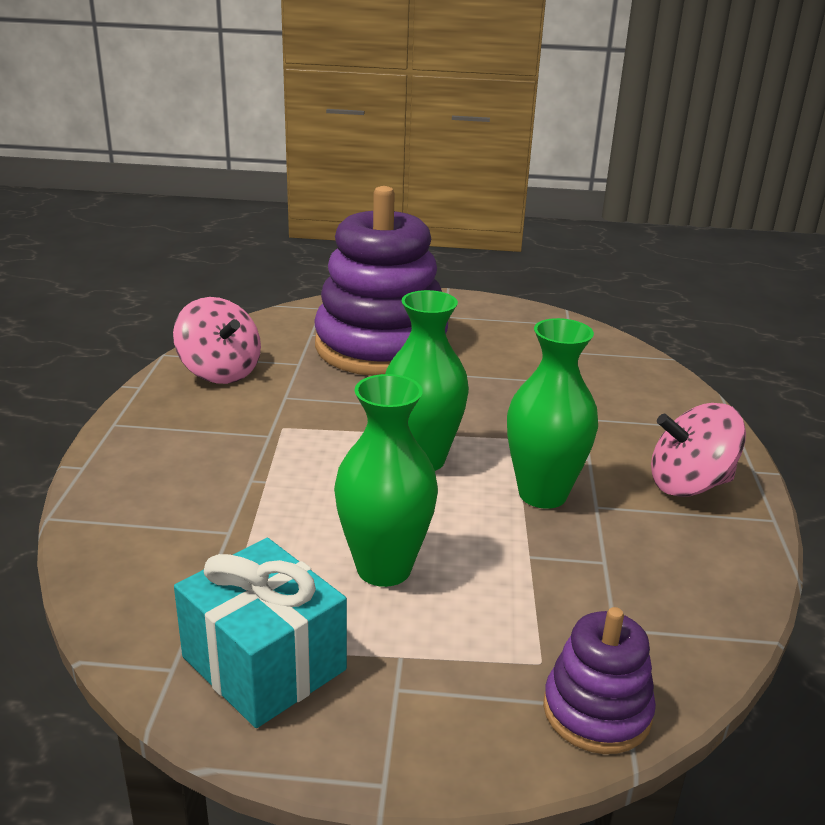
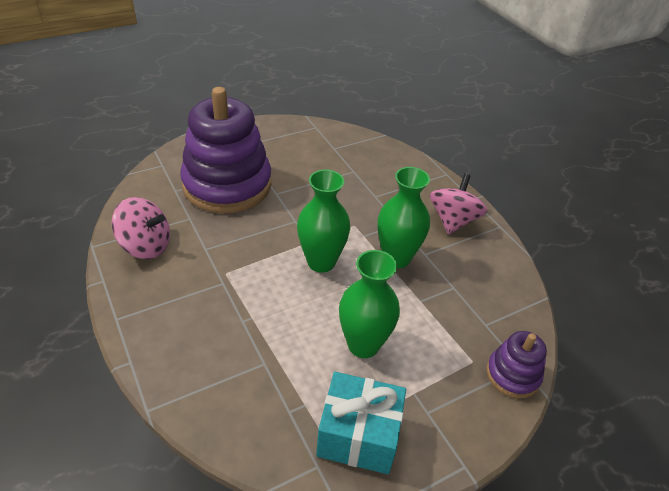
camera: 35 degrees left, 15 degrees up
pink spinning top [651,403,746,497] -> pink spinning top turned 150 degrees clockwise [430,174,488,234]

